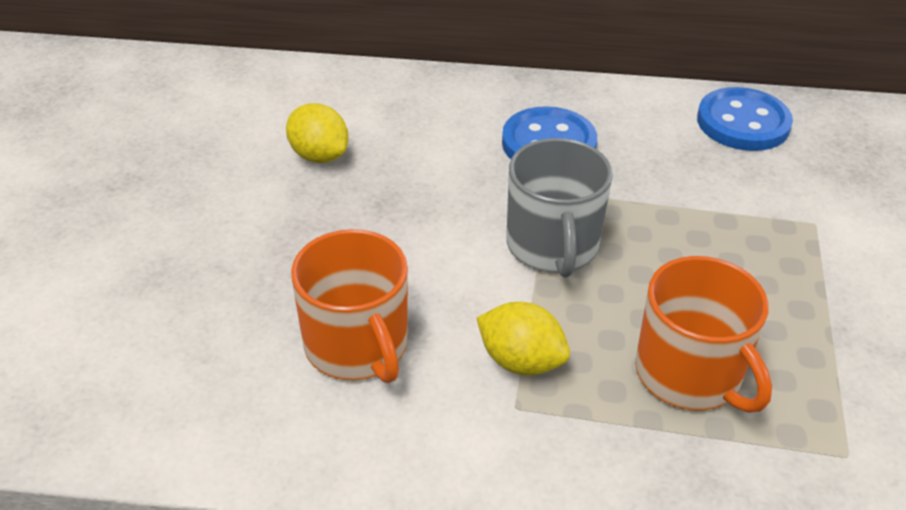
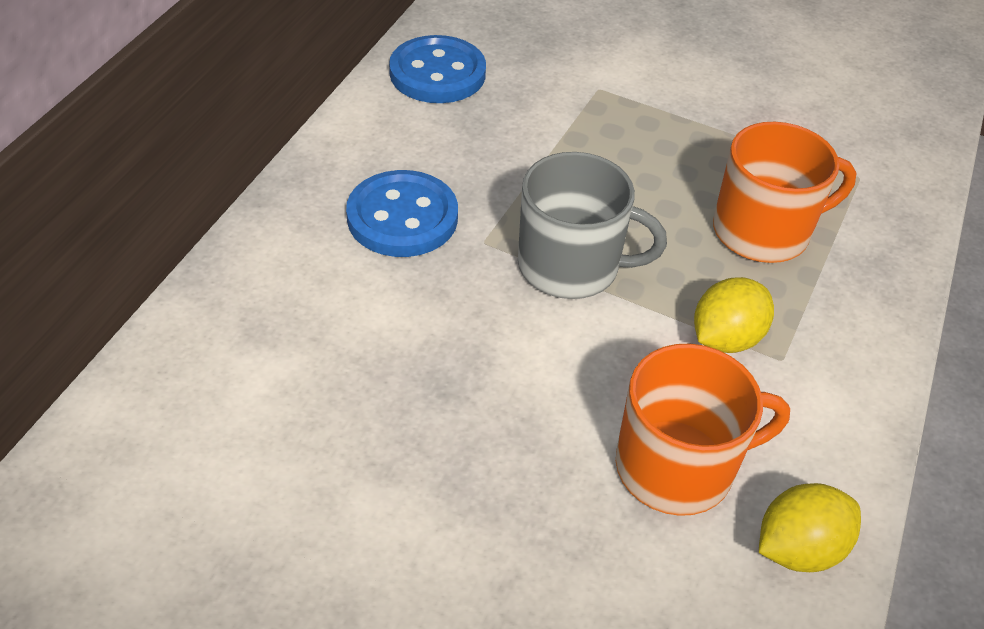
camera: 75 degrees left, 5 degrees up
yellow lemon [286,103,348,163] -> yellow lemon moved to [759,483,861,572]

